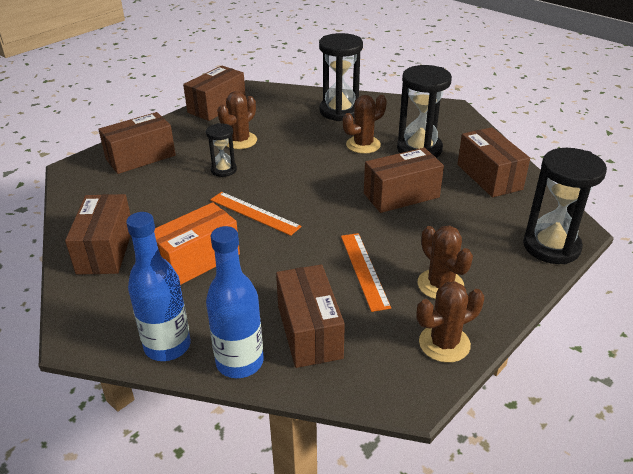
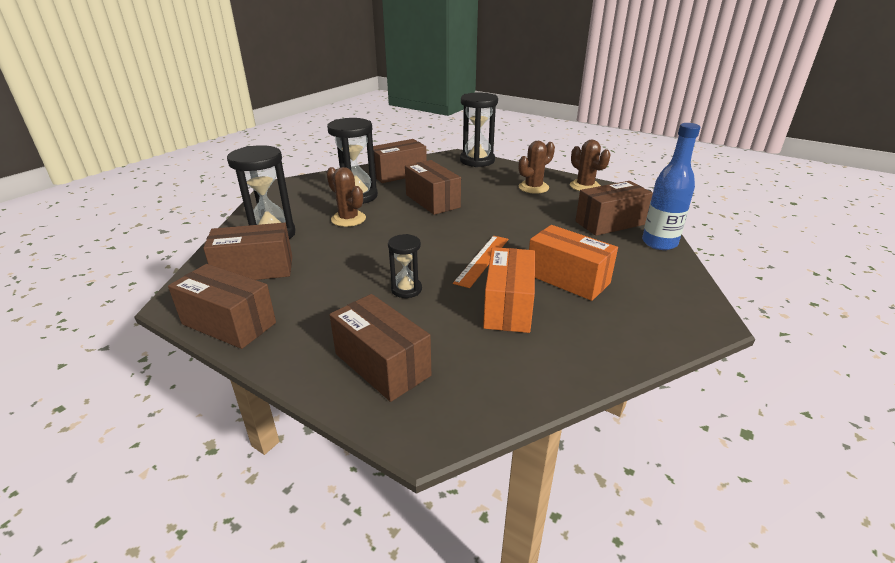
camera: 100 degrees left, 5 degrees down
brown box [65,194,131,275] -> brown box moved to [203,222,292,280]
blue bottle [126,212,191,361] -> none
brown cactus [217,91,257,149] -> none
orange ruler [341,233,391,312] -> none
none -> orange box [483,247,535,333]

